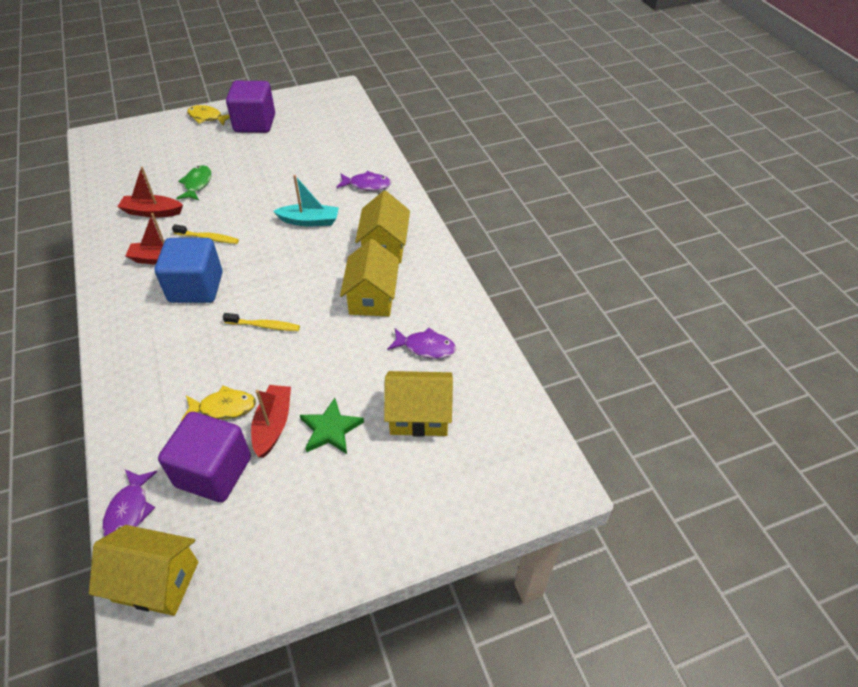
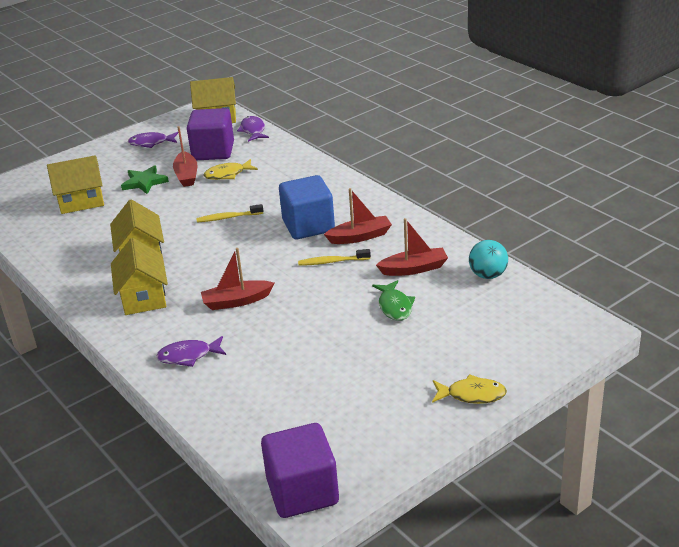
camera: 165 degrees right, 15 degrees down
purple cube [226,81,275,133] -> purple cube moved to [261,423,339,518]
turquoise boat [273,175,339,226] -> red boat [201,248,274,310]
purple fish [387,327,456,359] -> purple fish moved to [128,132,178,148]
none -> turquoise ball [469,240,508,279]

